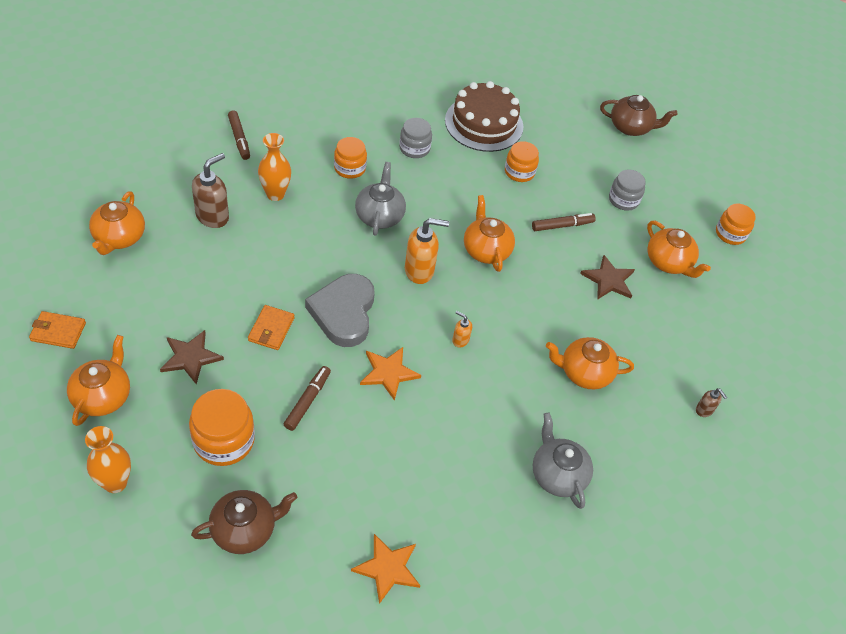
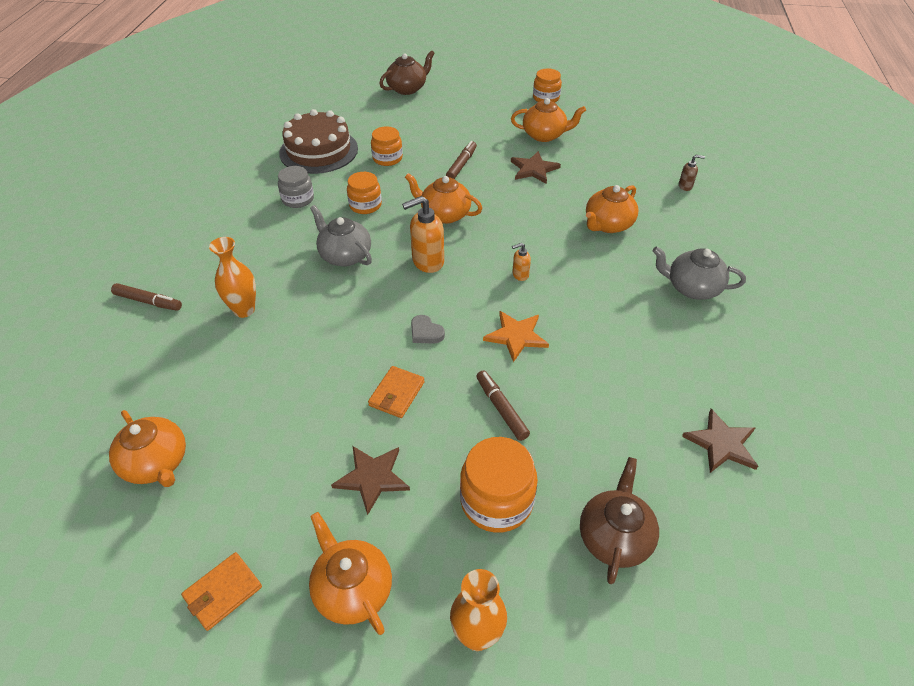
camera: 45 degrees left, 5 degrees down
brown soap dispenser [192,153,229,228] -> none
orange wallet [248,305,295,350] -> orange wallet turned 60 degrees clockwise [368,366,425,418]
grey heart [305,274,375,347] -> grey heart [411,315,445,344], size x0.44
orange jar [334,137,367,179] -> orange jar moved to [347,172,382,214]
orange star [351,534,420,604] -> brown star [682,409,758,473]
orange soap dispenser [405,218,449,284] -> orange soap dispenser turned 150 degrees counterclockwise [402,196,444,273]
grey jar [609,170,646,211] -> none

